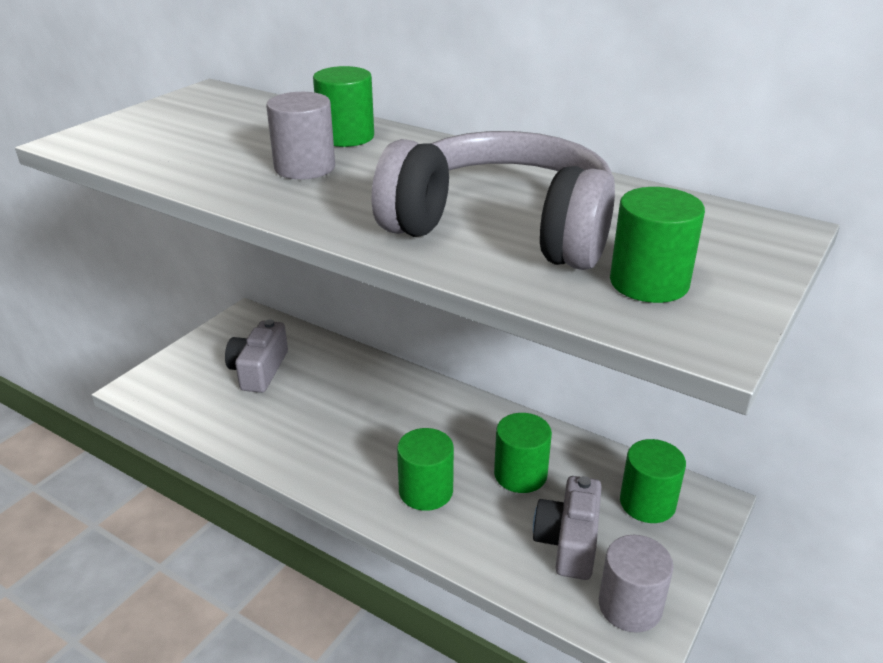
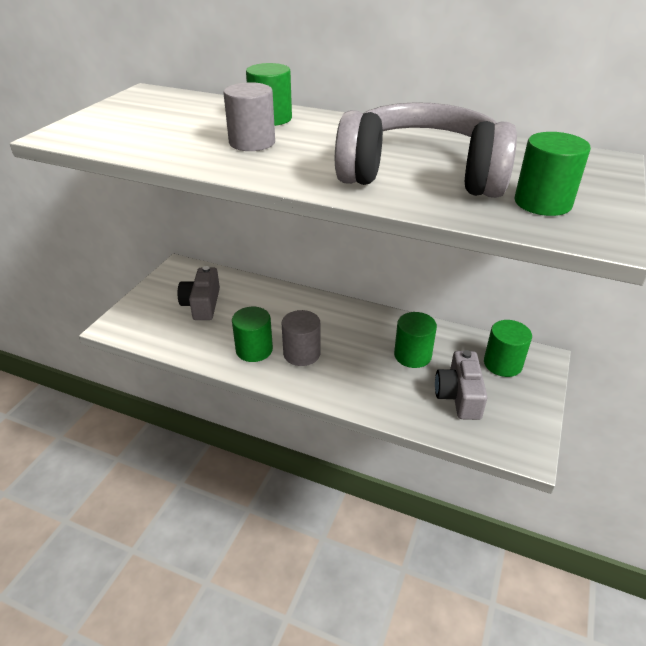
camera: 10 degrees left, 5 degrees up
green cylinder [397,428,454,511] -> green cylinder moved to [232,307,273,362]
grey cylinder [599,535,674,633] -> grey cylinder moved to [282,310,321,366]

